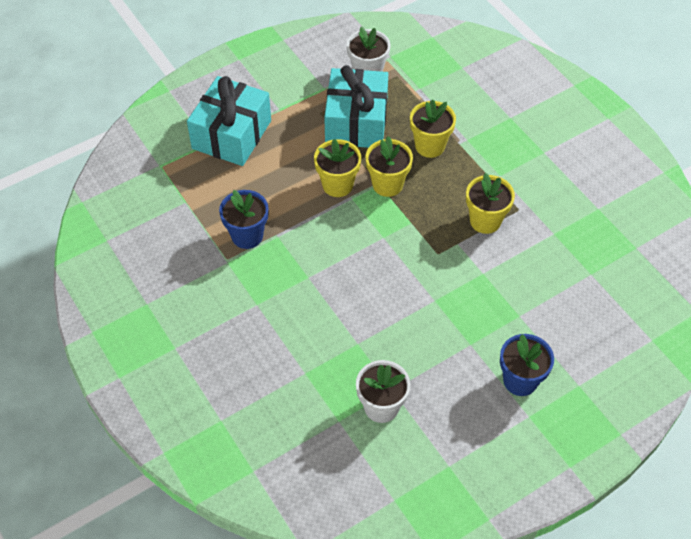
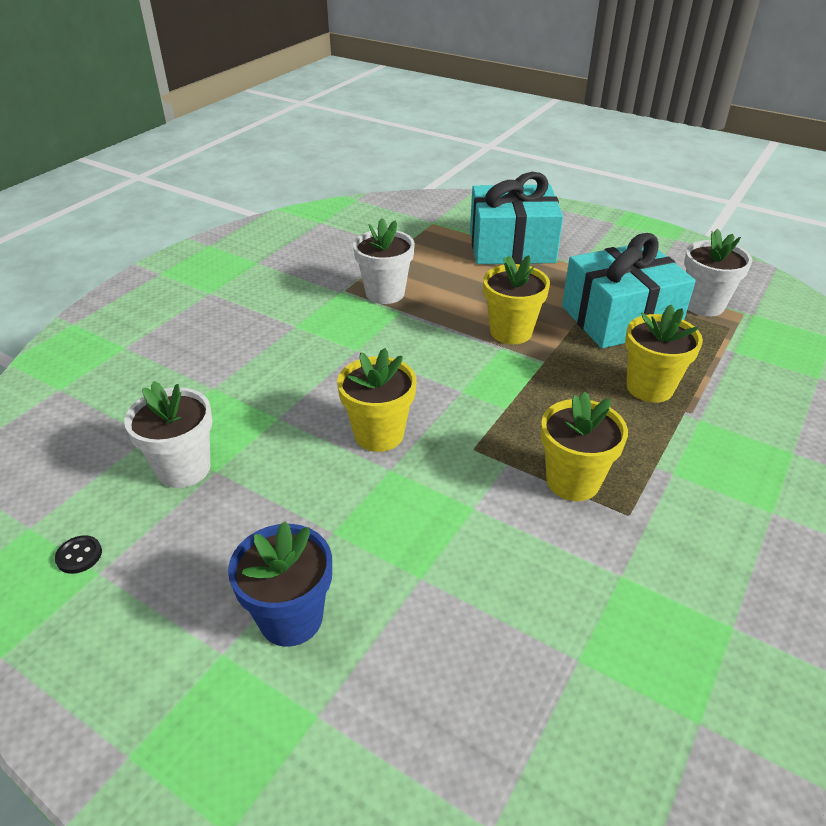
camera: 65 degrees right, 15 degrees down
blue flower pot [219,190,269,249] -> white flower pot [353,218,415,304]
yellow flower pot [365,136,413,197] -> yellow flower pot moved to [337,348,417,452]
none -> black button [55,535,102,574]

